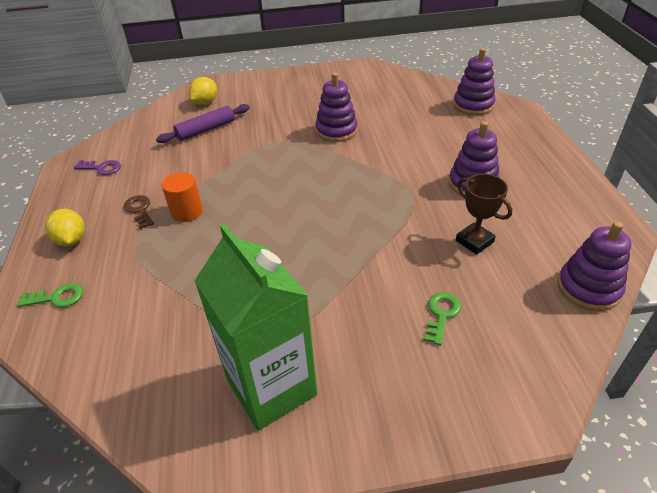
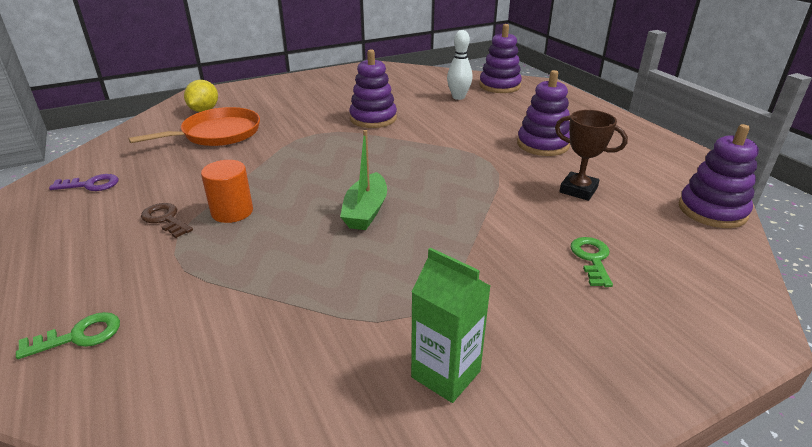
camera: 20 degrees left, 10 degrees down
yellow lemon [45,209,85,246] -> none
purple rolling pin [156,104,250,143] -> orange pan [128,107,260,146]
green carton [195,223,317,431] -> green carton [411,247,491,403], size x0.55
none -> green boat [340,130,387,230]
none -> white bowling pin [447,30,472,100]

